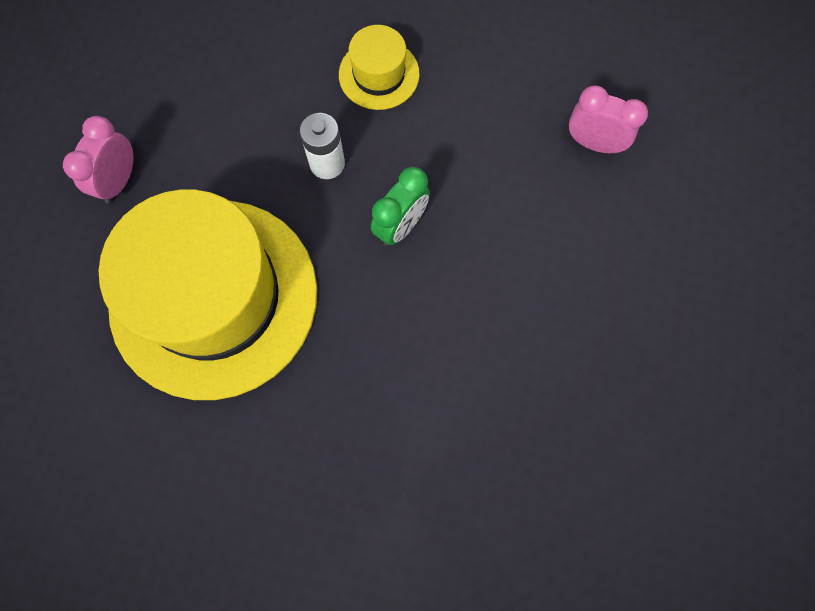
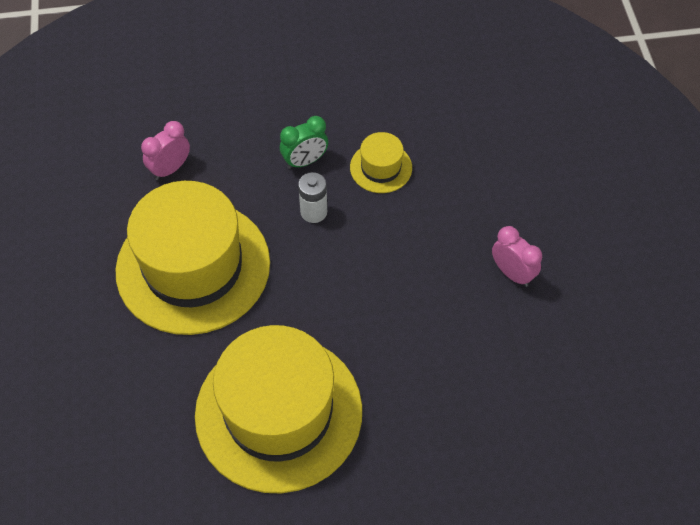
camera: 25 degrees right, 15 degrees down
green clock [371,167,430,246] -> green clock moved to [280,116,328,169]
none -> yellow hat [195,325,362,493]

